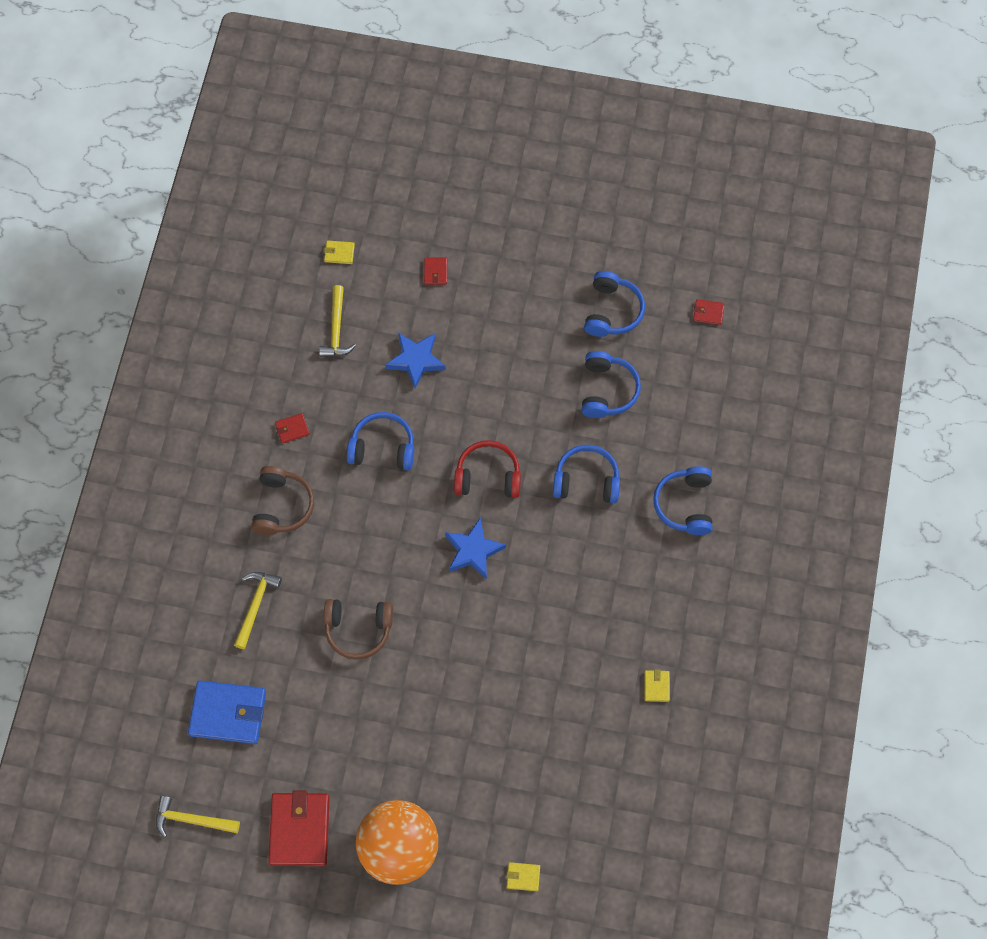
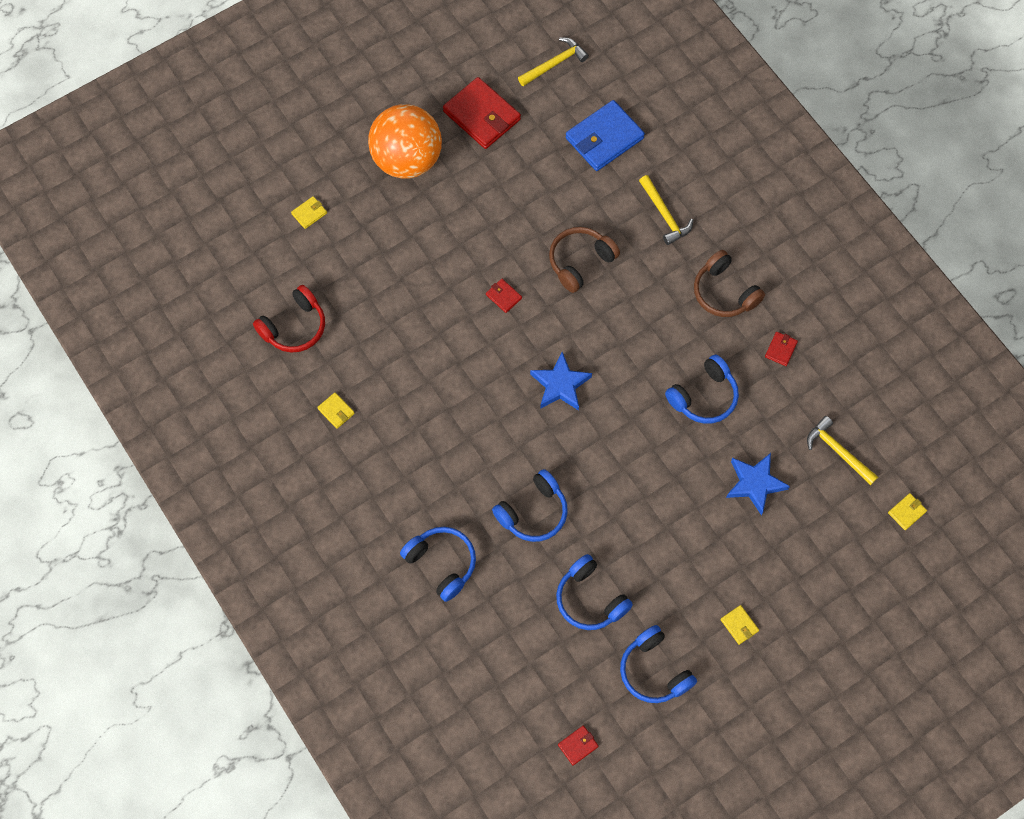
camera: 135 degrees right, 0 degrees up
red wallet [424,258,447,285] -> red wallet moved to [486,279,522,313]
red headphones [454,440,521,498] -> red headphones moved to [253,285,325,353]
none -> yellow wallet [720,605,759,645]

